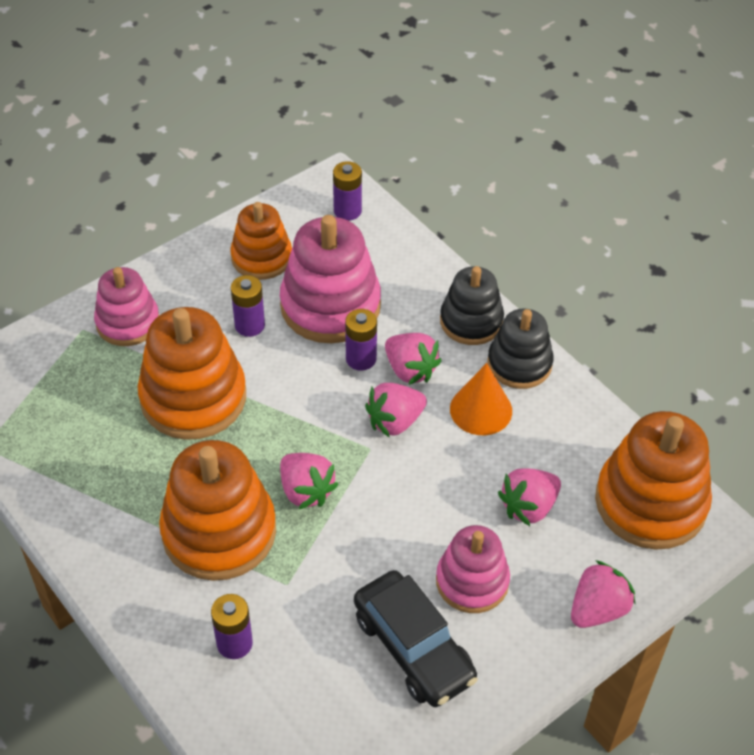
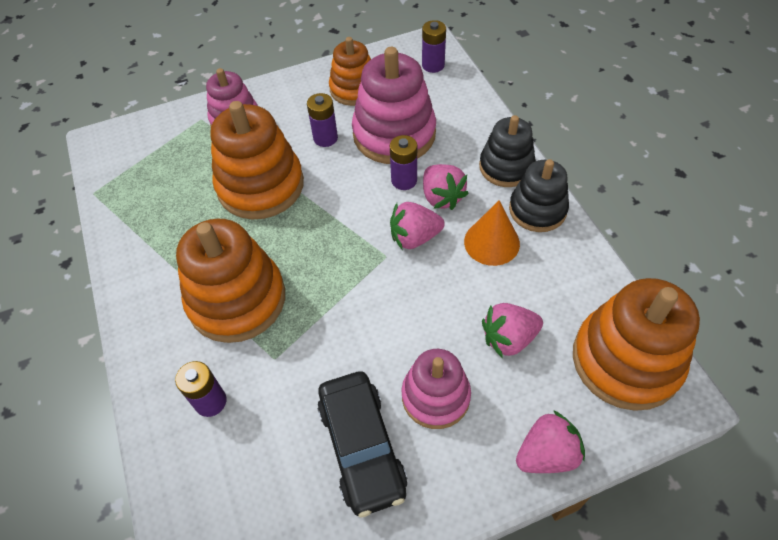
camera: 20 degrees right, 5 degrees up
pink strawberry [280,453,339,509] -> none

